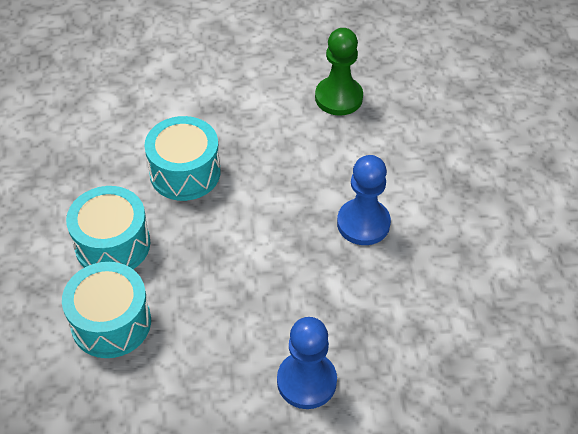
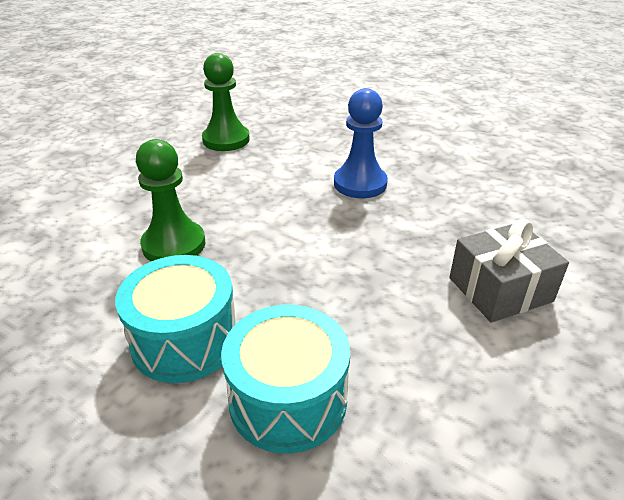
camera: 50 degrees left, 15 degrees down
turquoise drum [145,116,220,201] -> green pawn [136,139,205,261]
blue pawn [277,317,337,409] -> grey gift [449,219,569,322]

